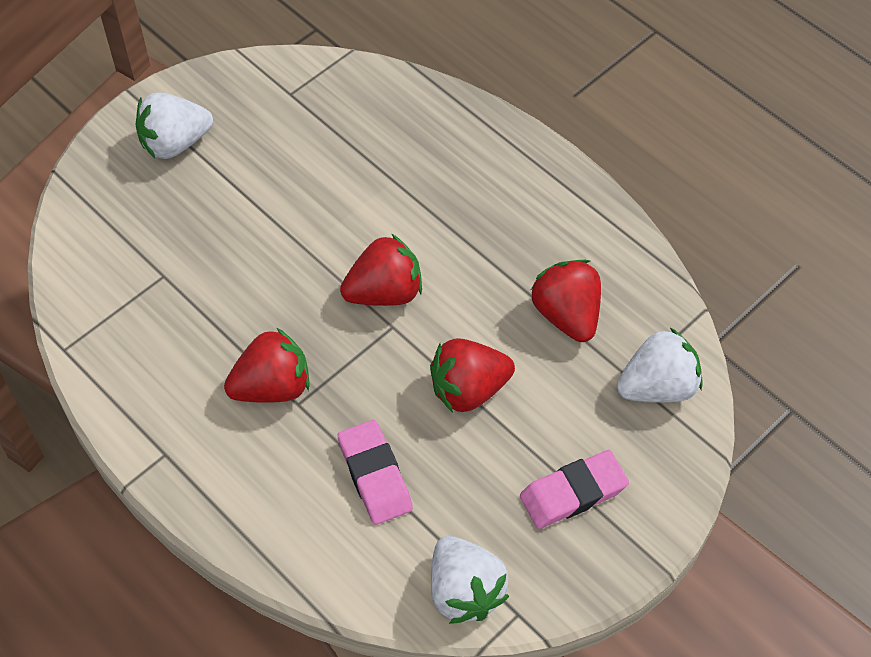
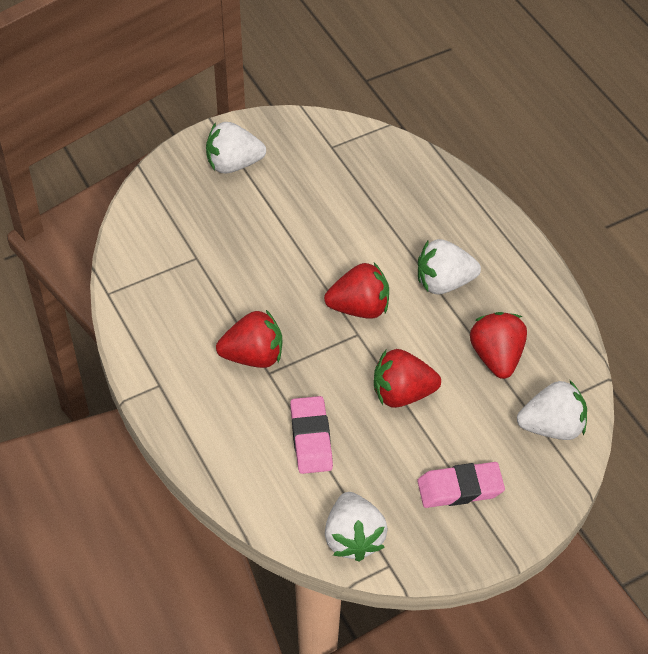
camera: 15 degrees right, 5 degrees down
none -> white strawberry [418,239,481,295]

